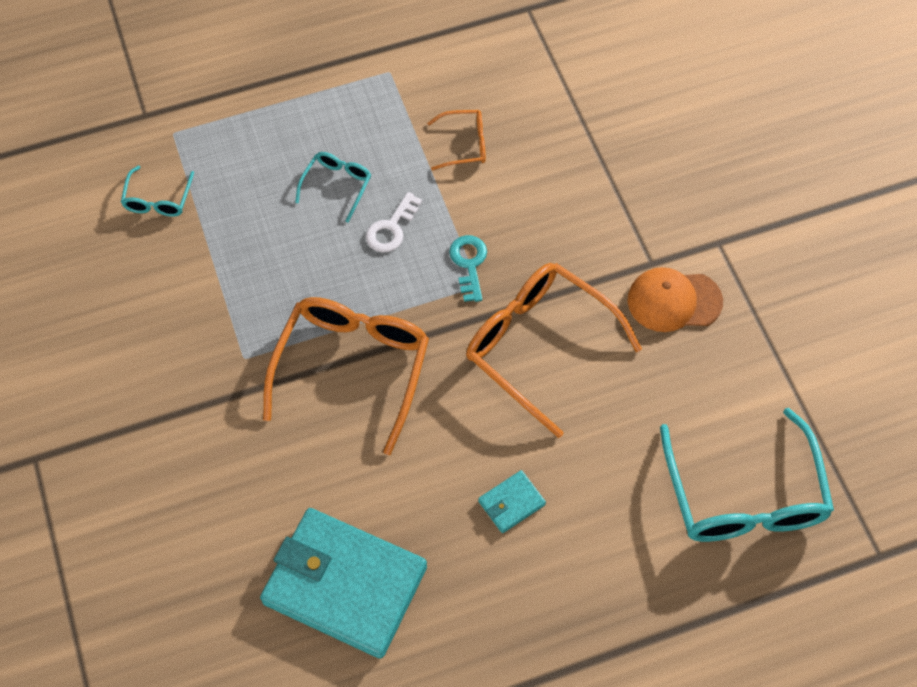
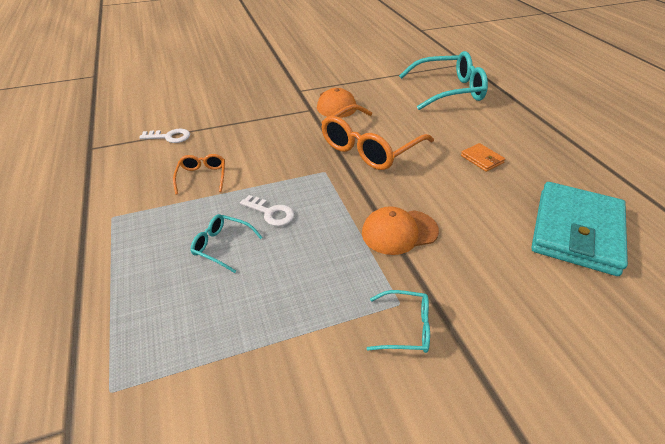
camera: 90 degrees left, 20 degrees down
turquoise glasses [121,166,194,217] -> turquoise glasses moved to [367,290,430,353]
orange glasses [263,297,429,455] -> orange cap [362,206,439,255]
turquoise key [449,235,487,302] -> none
turquoise wallet [478,470,546,533] -> orange wallet [461,143,505,172]
none -> white key [139,129,190,143]

